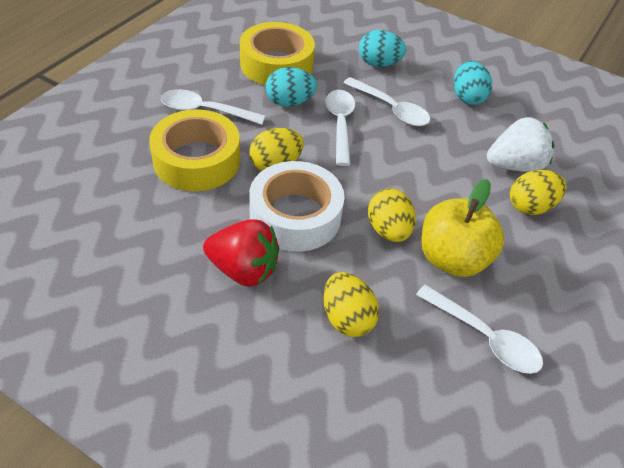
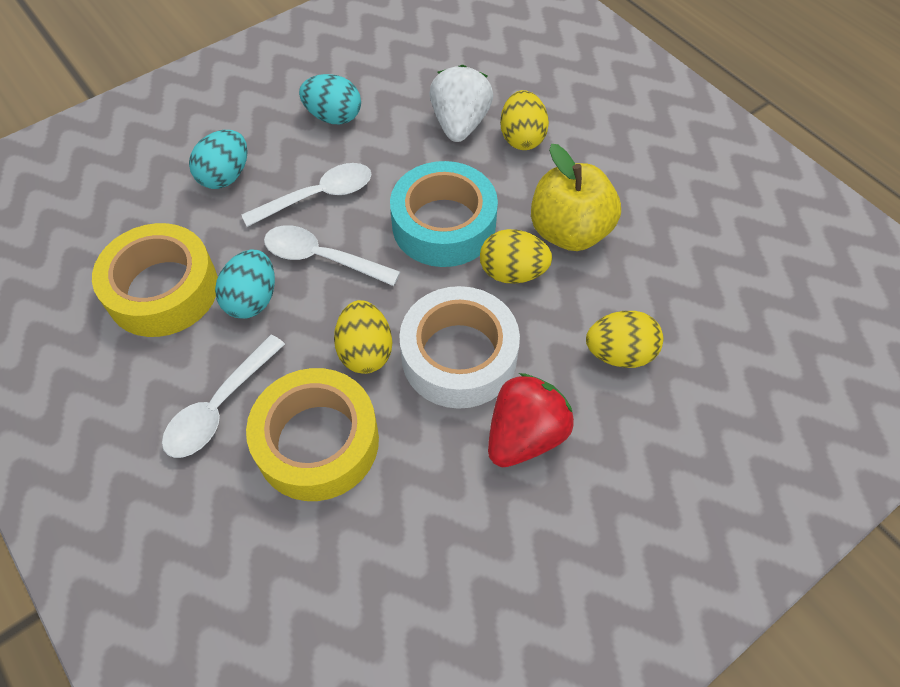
camera: 65 degrees left, 10 degrees up
white spoon [416,285,543,374] -> none
none -> turquoise tape [390,161,498,267]

